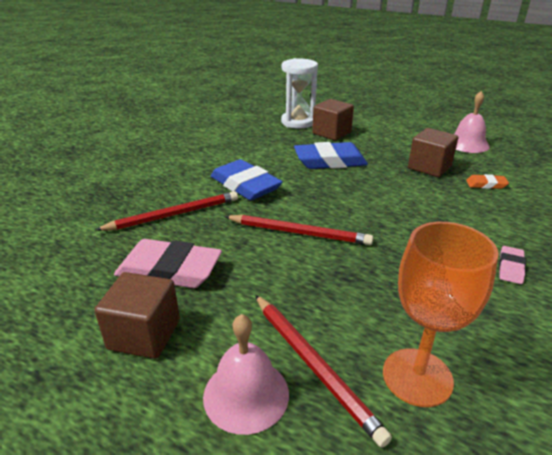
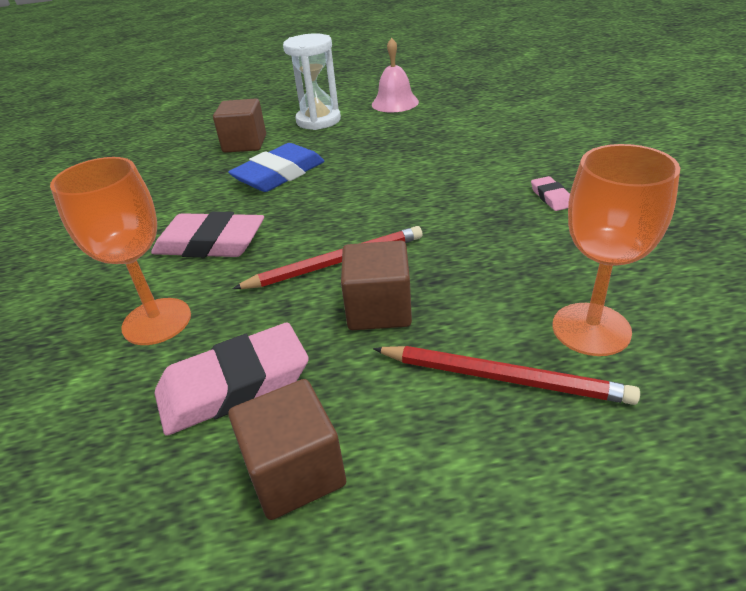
camera: 35 degrees left, 5 degrees up
red pencil [95,191,238,231] -> orange goblet [50,157,191,345]
pink bell [203,314,289,435] -> none
blue eraser [211,159,283,200] -> pink eraser [151,212,264,258]
white hourglass [281,58,318,129] -> white hourglass moved to [283,33,341,130]
brown cube [408,128,458,177] -> brown cube moved to [341,240,412,330]
orange eraser [466,174,509,189] -> none

